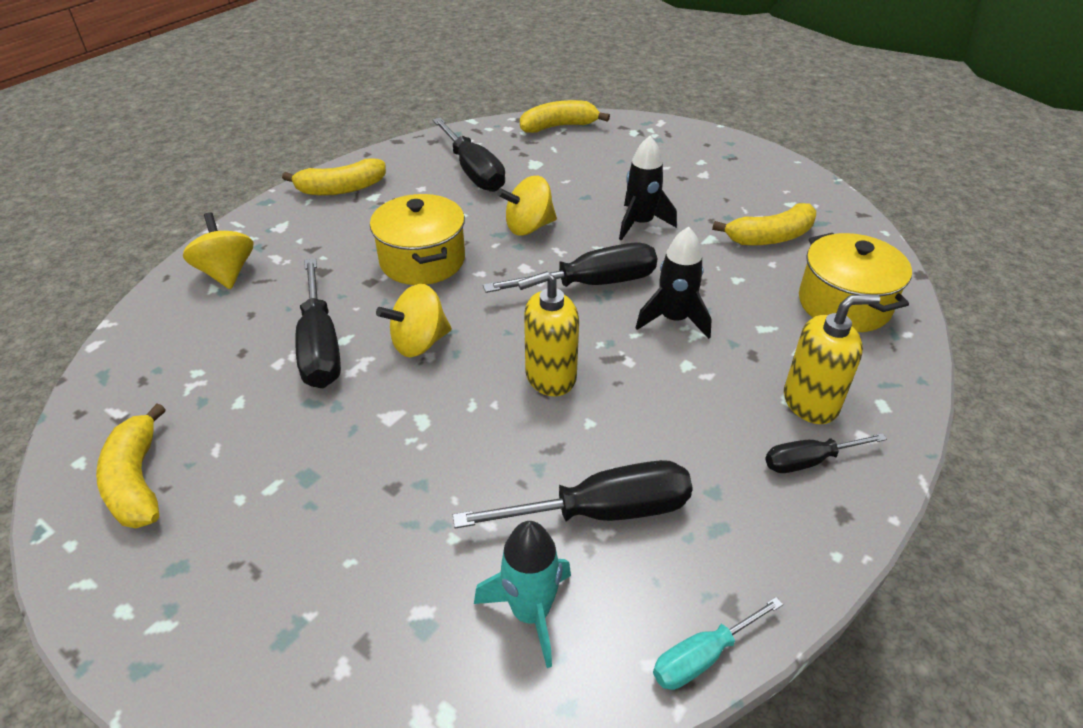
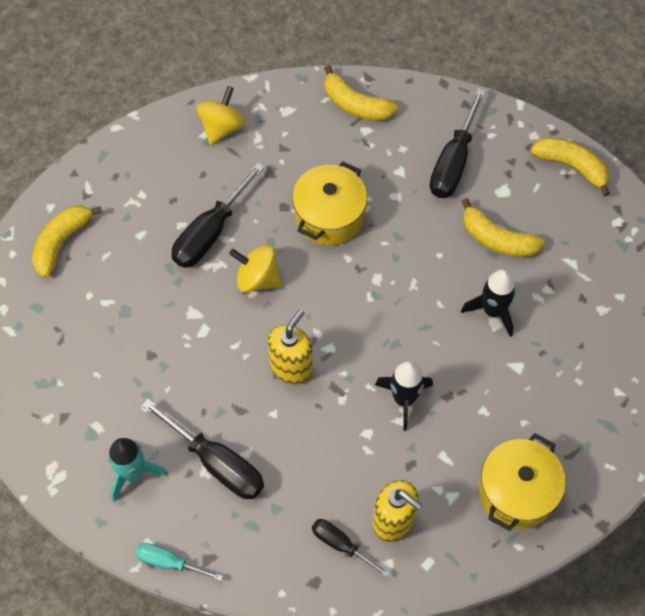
camera: 50 degrees right, 20 degrees up
black screwdriver [483,242,657,293] -> none
yellow spinning top [497,176,557,235] -> none
yellow soap dispenser [517,271,579,396] -> yellow soap dispenser turned 90 degrees clockwise [267,309,313,385]
yellow banana [712,203,816,246] -> yellow banana moved to [462,198,545,257]

